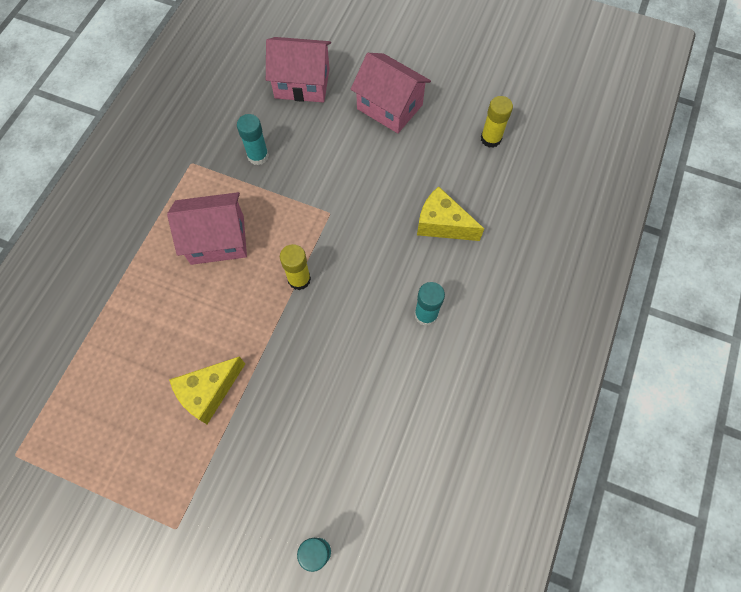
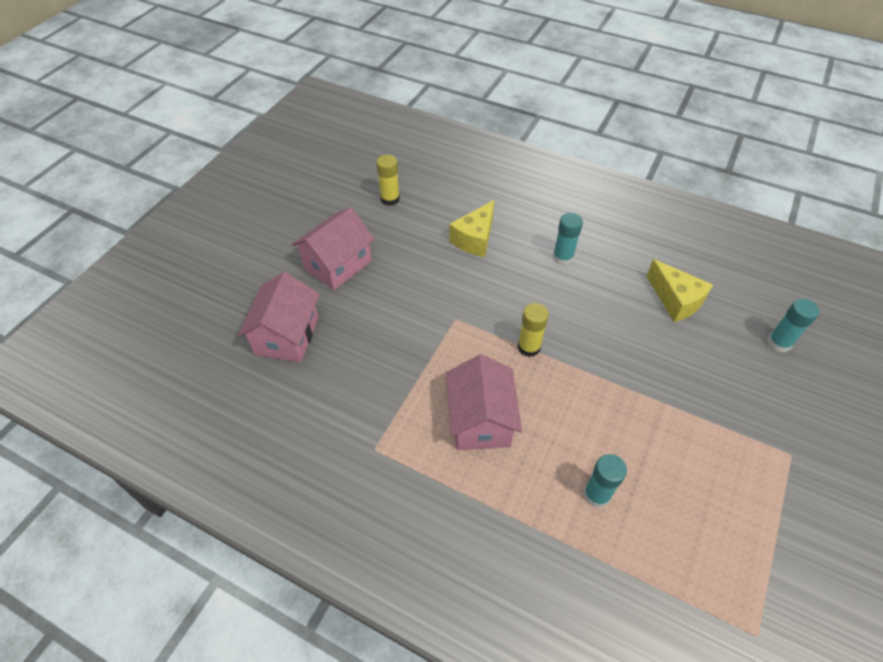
camera: 85 degrees left, 15 degrees down
yellow cheese [169,356,245,424] -> yellow cheese moved to [646,259,713,322]
turquoise glue stick [237,114,269,165] -> turquoise glue stick moved to [583,454,627,508]

